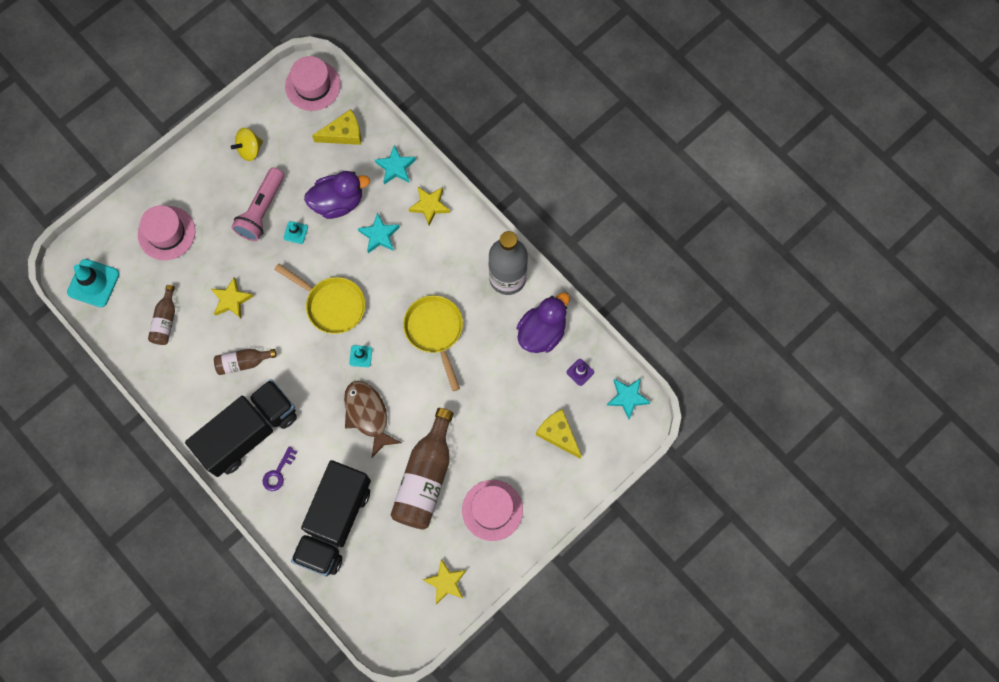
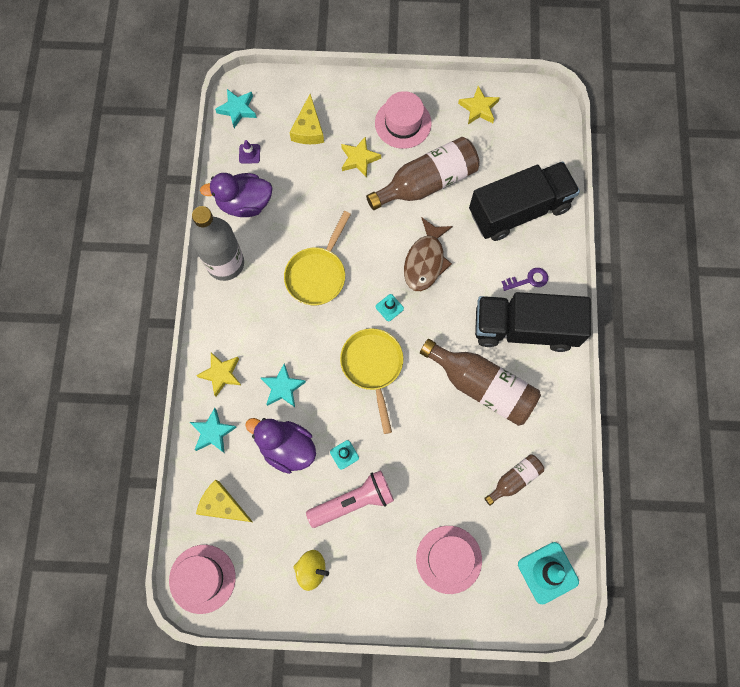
camera: 135 degrees left, 0 degrees up
yellow star [211,277,254,318] -> yellow star moved to [341,136,381,178]
brown bottle [214,349,276,375] -> brown bottle [420,339,541,426], size x1.93

